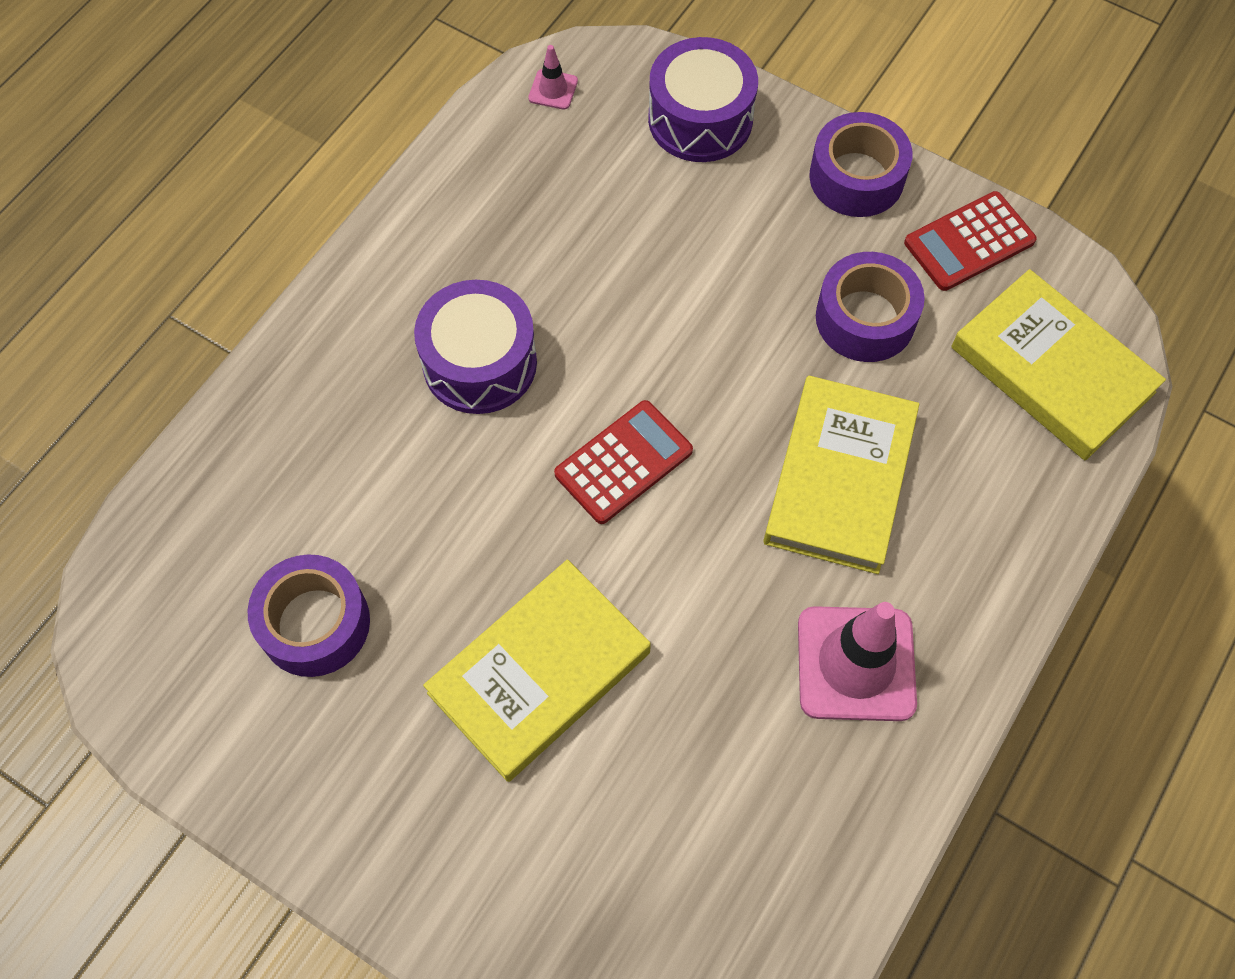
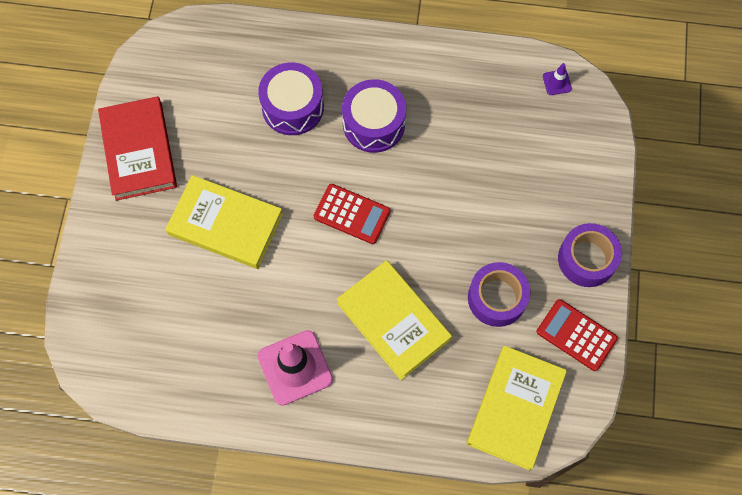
camera: 65 degrees right, 5 degrees up
purple tape [248,554,370,677] -> none
pink traffic cone [528,45,578,110] -> purple traffic cone [543,63,572,95]
purple drum [648,37,758,162] -> purple drum moved to [258,62,324,135]
yellow book [763,376,920,574] -> yellow book turned 60 degrees clockwise [337,260,452,380]
none -> red book [98,96,177,201]

